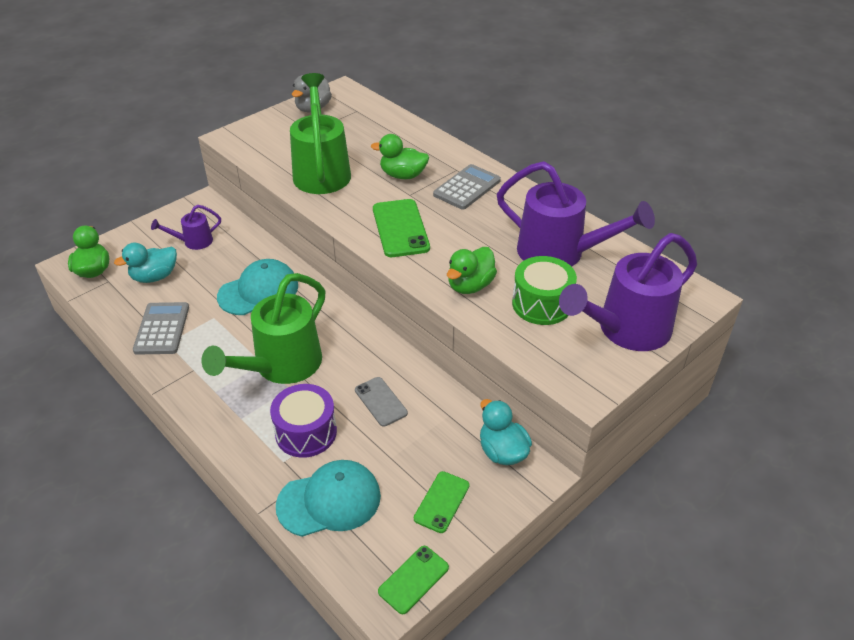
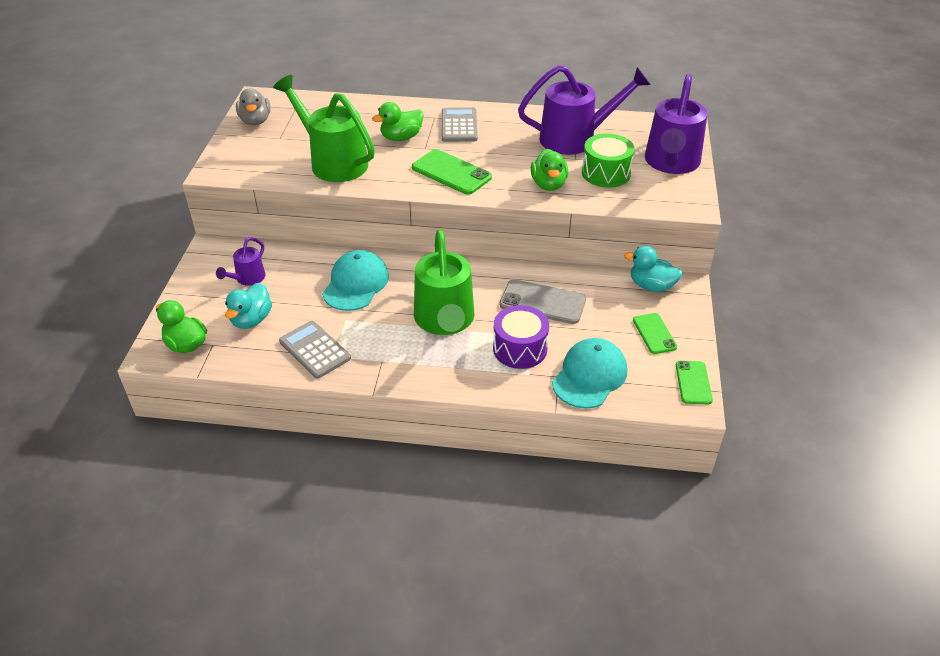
camera: 40 degrees left, 0 degrees up
grey phone [355,377,408,427] -> grey phone [500,279,586,324], size x1.59

